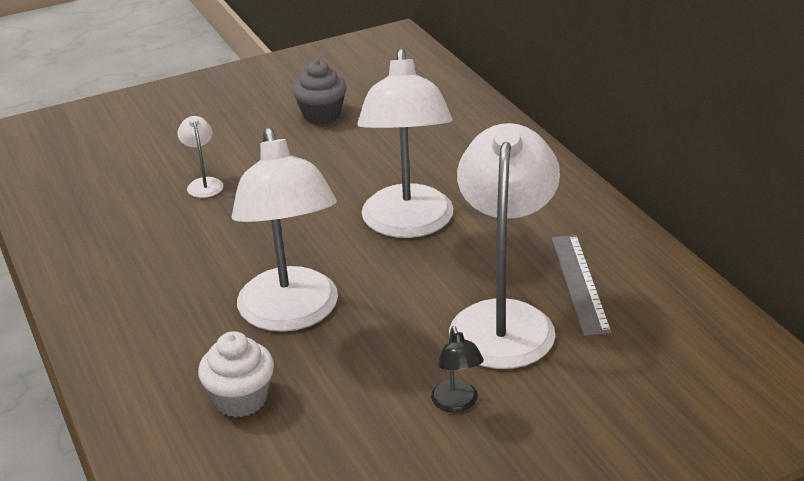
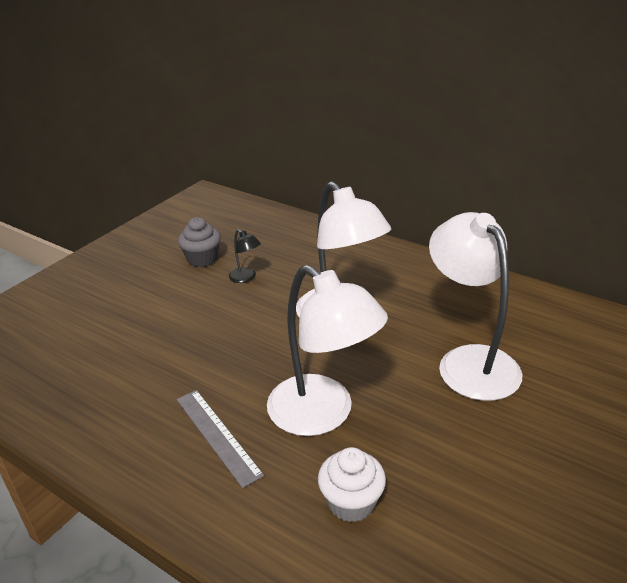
camera: 30 degrees left, 0 degrees up
white lamp [178,116,223,198] -> none
black lamp [431,326,484,412] -> black lamp moved to [229,229,261,283]
grey ruler [551,235,612,336] -> grey ruler moved to [177,390,264,488]

